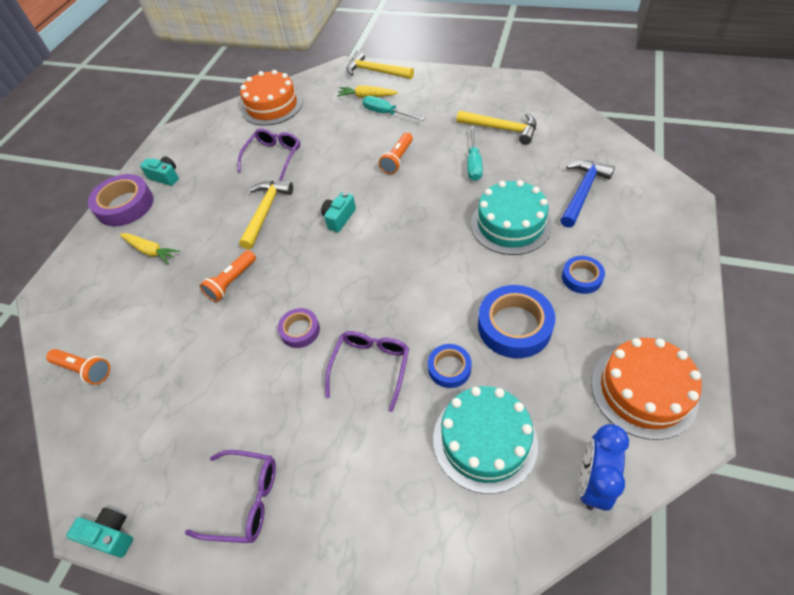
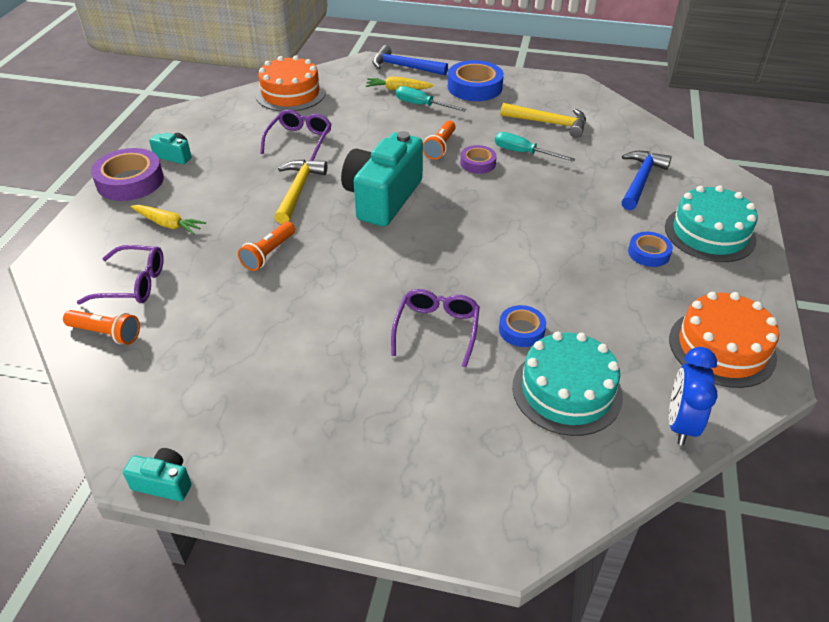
camera: 10 degrees left, 10 degrees down
purple glasses [185,450,276,543] -> purple glasses moved to [77,245,164,305]
purple tape [278,308,320,348] -> purple tape moved to [460,145,497,174]
turquoise camera [321,192,356,232] -> turquoise camera [341,131,423,226], size x2.26
yellow hammer [346,51,414,79] -> blue hammer [372,45,448,75]
turquoise screwdriver [468,126,483,181] -> turquoise screwdriver turned 120 degrees clockwise [495,132,575,162]
turquoise cake [471,180,552,255] -> turquoise cake moved to [665,185,758,262]
blue tape [478,285,555,358] -> blue tape moved to [448,60,504,101]

